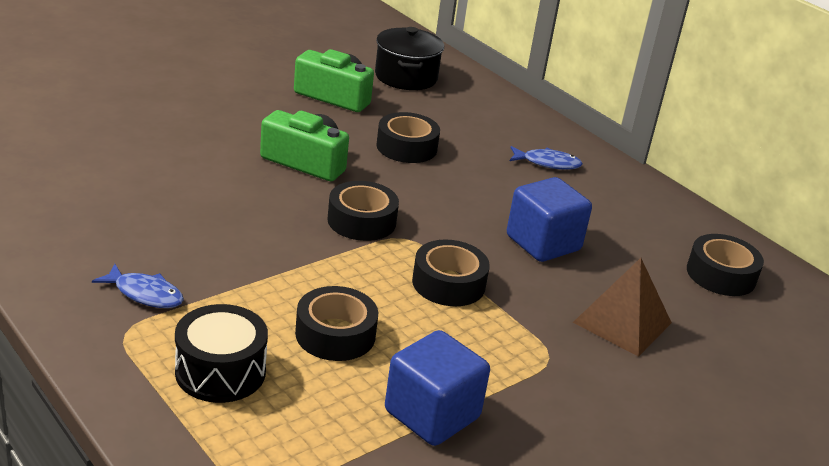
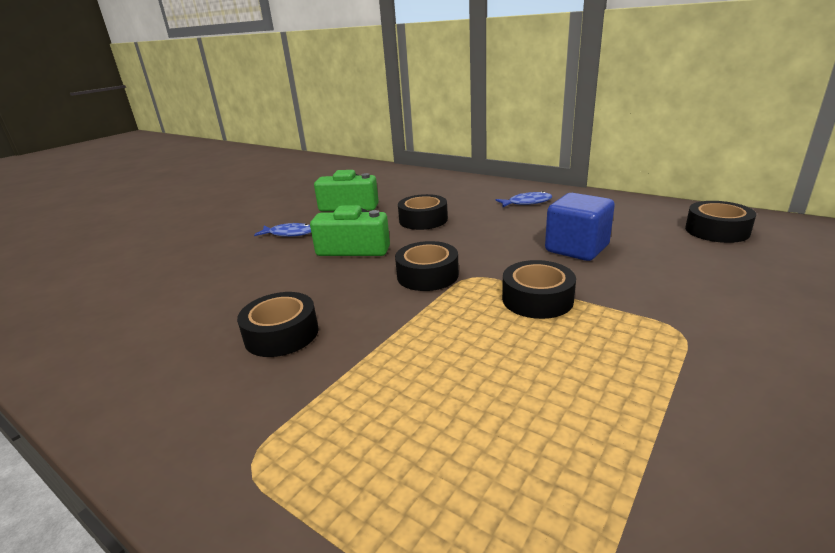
camera: 10 degrees left, 5 degrees down
blue fish [92,264,184,308] -> blue fish moved to [254,223,311,237]
black drum [175,304,268,403] -> none
black tape [295,286,378,361] -> black tape moved to [237,292,319,357]
black pot [375,27,444,90] -> none
blue cube [385,330,490,446] -> none
brown pyramid [573,258,672,357] -> none

